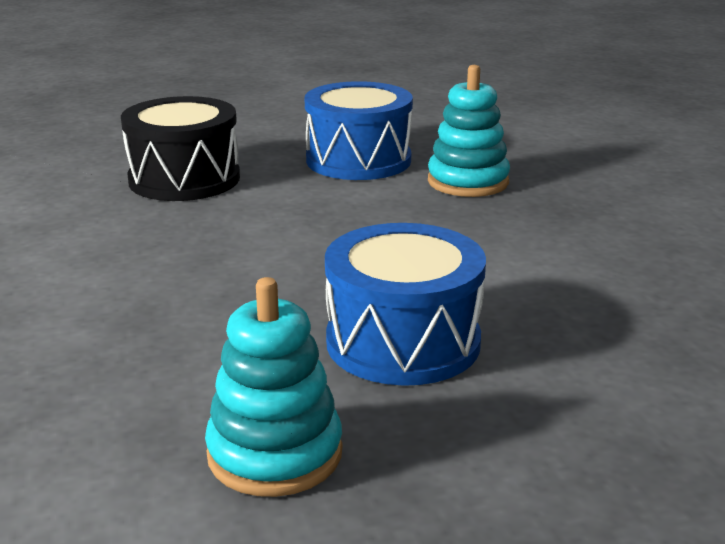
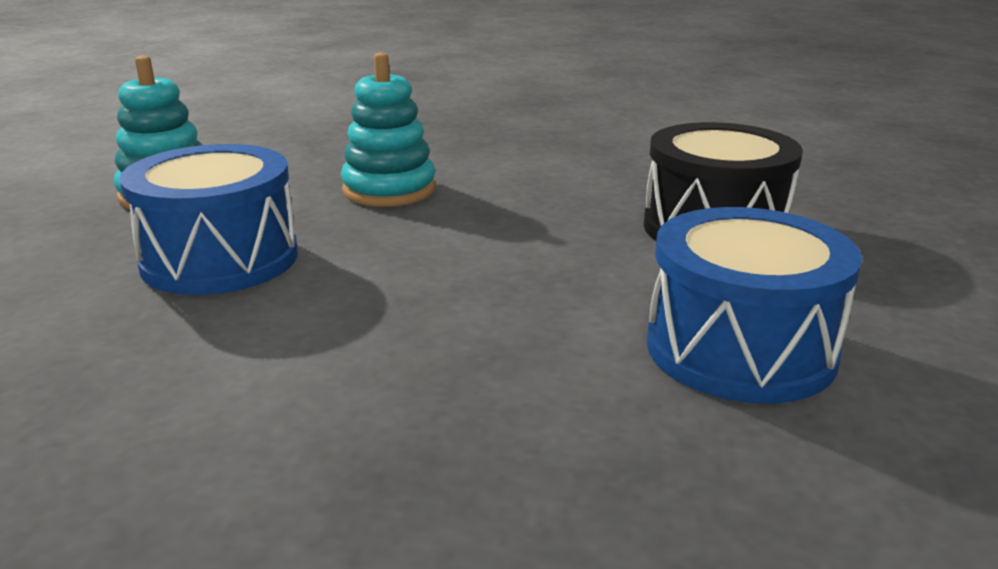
camera: 115 degrees right, 0 degrees up
turquoise stacking toy [428,65,510,197] -> turquoise stacking toy moved to [341,52,436,207]

